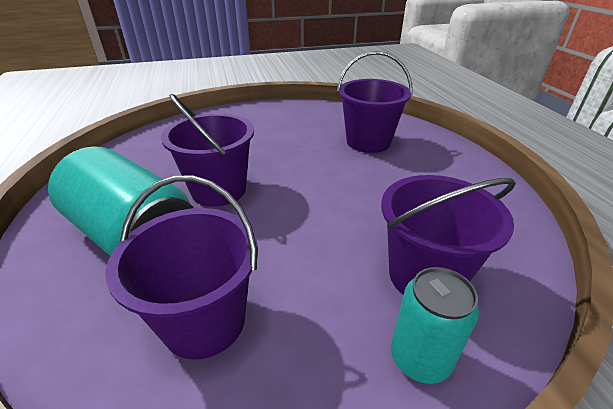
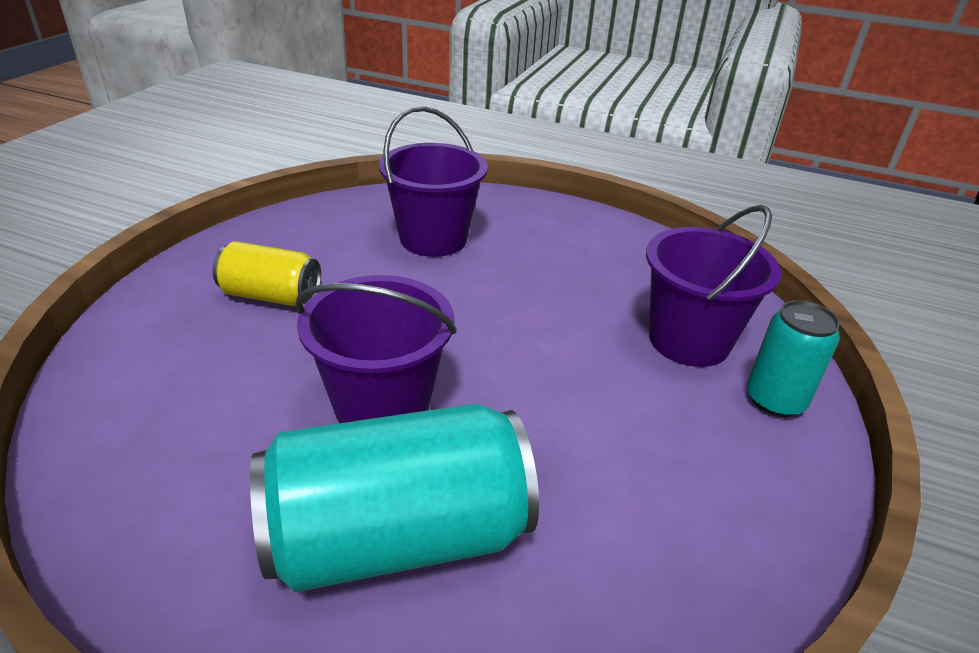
camera: 55 degrees left, 0 degrees up
purple bucket [105,176,258,360] -> none
none -> yellow can [213,241,321,306]

